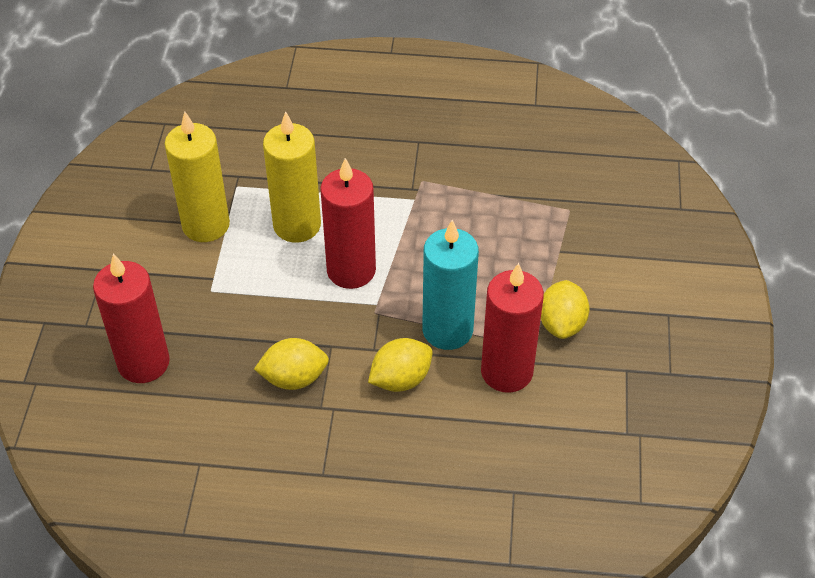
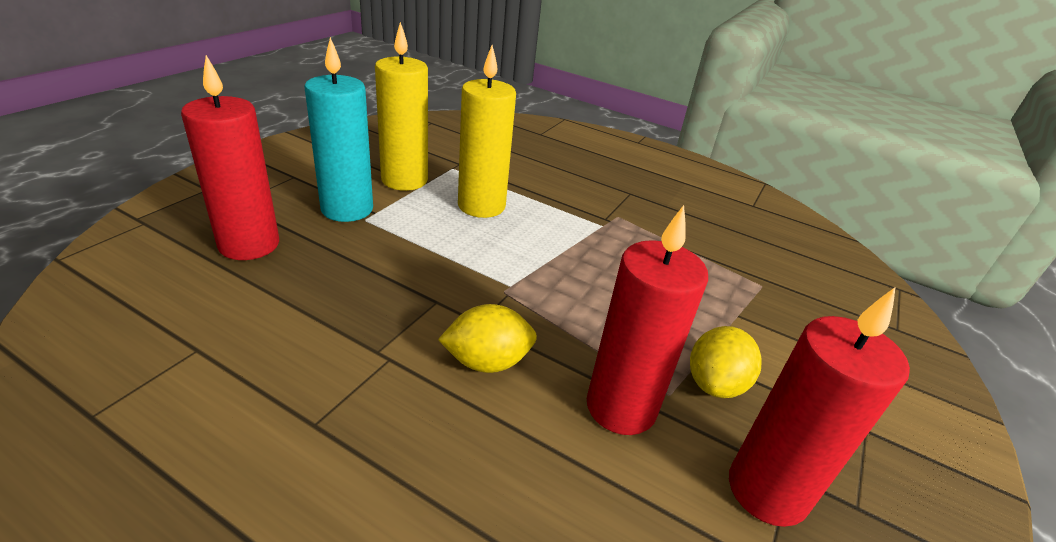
camera: 20 degrees right, 15 degrees down
yellow lemon [254,338,329,390] -> none
red candle [320,158,376,289] -> red candle moved to [729,288,910,527]
turquoise candle [422,220,479,350] -> turquoise candle moved to [304,37,373,222]

